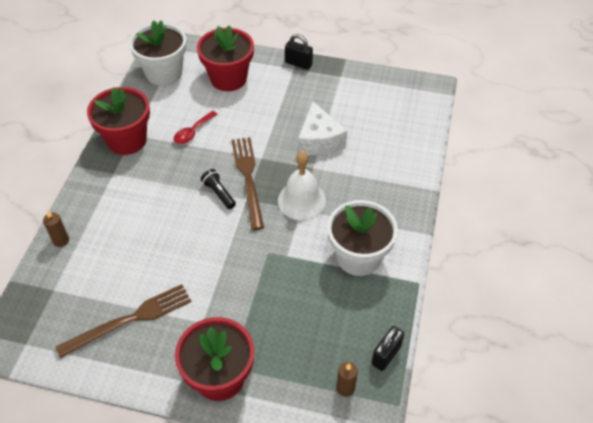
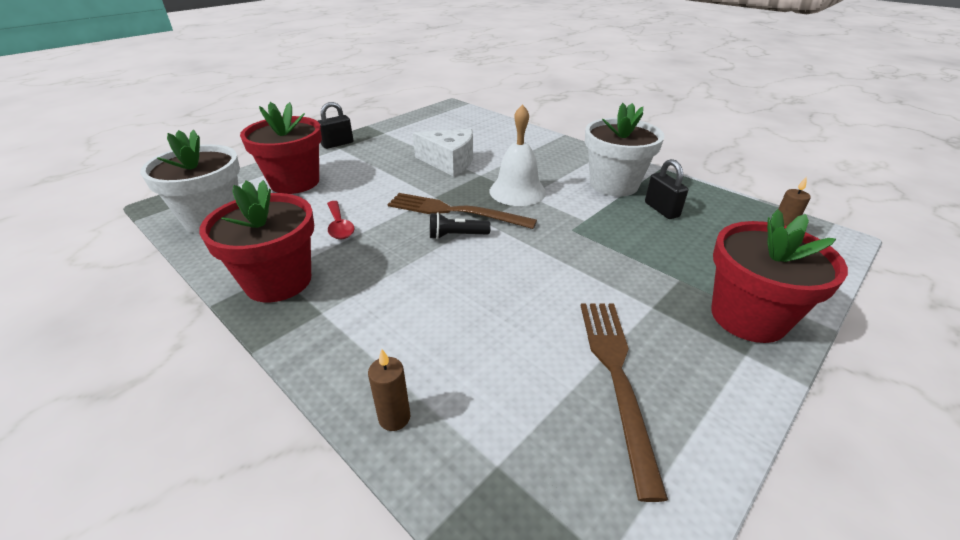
camera: 60 degrees left, 15 degrees down
black padlock [372,326,404,371] -> black padlock moved to [645,159,688,219]

